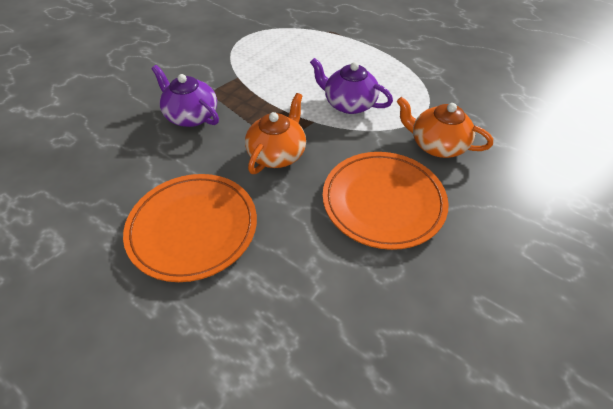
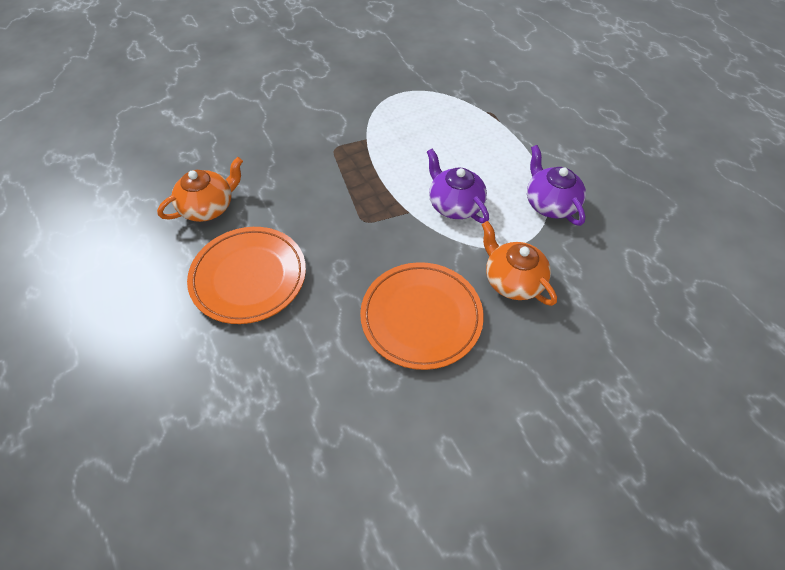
camera: 25 degrees right, 5 degrees up
purple teapot [151,65,219,127] -> purple teapot moved to [527,145,586,226]
orange teapot [245,93,306,174] -> orange teapot moved to [157,157,243,222]

